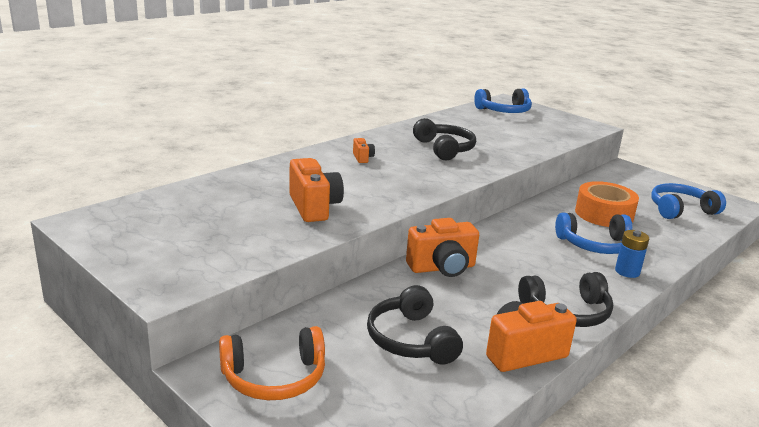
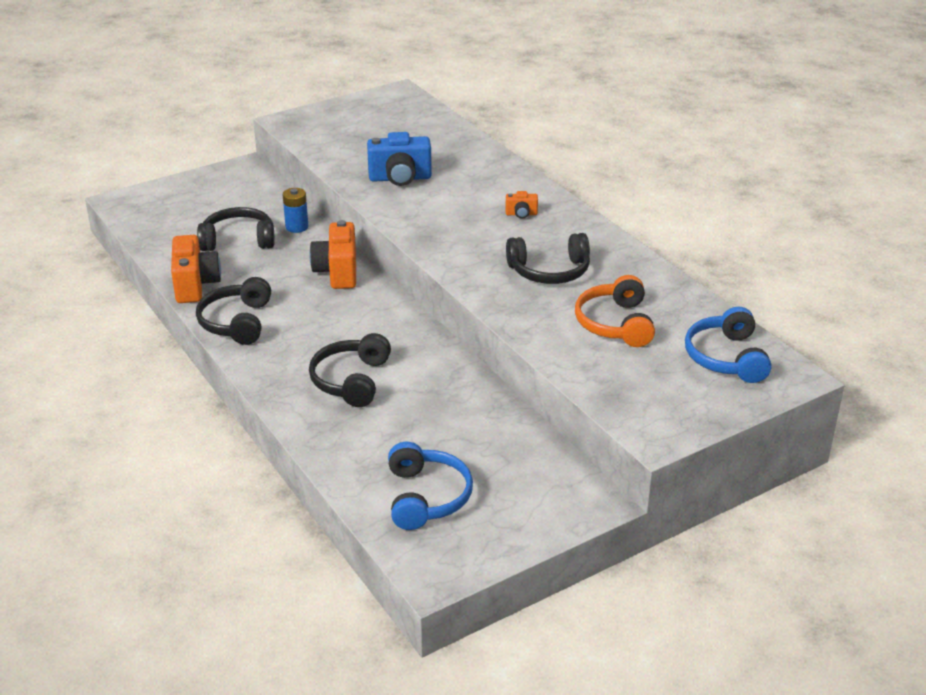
camera: 105 degrees right, 10 degrees up
orange headphones [219,326,325,400] -> orange headphones moved to [575,275,655,347]
orange camera [289,158,344,222] -> blue camera [367,132,432,186]
blue headphones [555,213,632,254] -> black headphones [309,333,391,407]
orange tape [575,181,639,227] -> none
blue battery [615,230,649,278] -> blue battery moved to [283,188,308,233]

